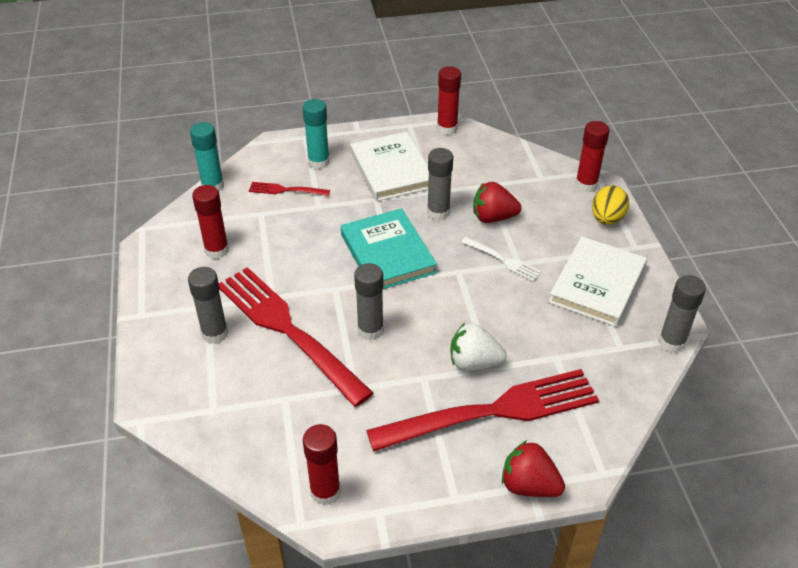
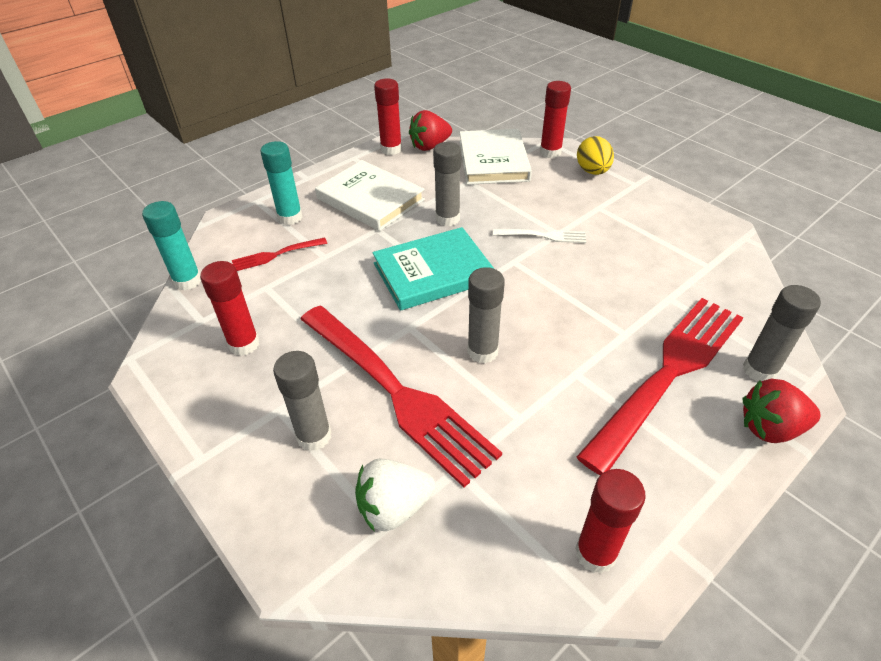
camera: 30 degrees left, 0 degrees up
red fork [219,267,373,407] -> red fork turned 150 degrees counterclockwise [301,306,502,487]
turquoise book [341,208,437,289] -> turquoise book turned 60 degrees counterclockwise [372,227,494,311]
white strawberry [450,323,507,371] -> white strawberry moved to [355,459,436,532]
red strawberry [473,182,521,223] -> red strawberry moved to [409,110,452,151]
white book [549,236,647,327] -> white book moved to [459,129,532,185]
grey glue stick [658,275,706,353] -> grey glue stick moved to [743,285,821,382]

